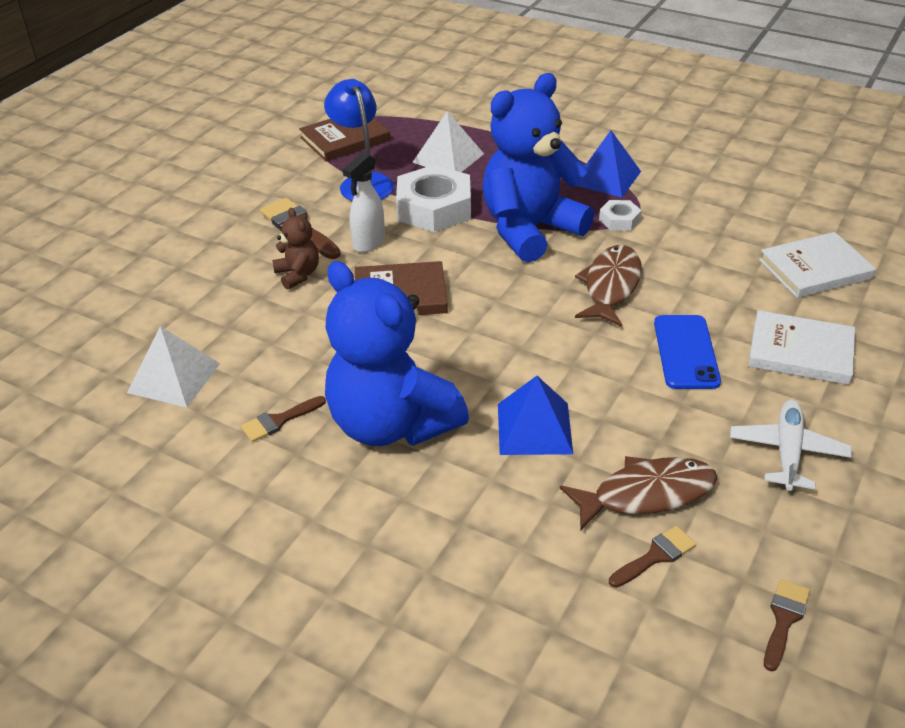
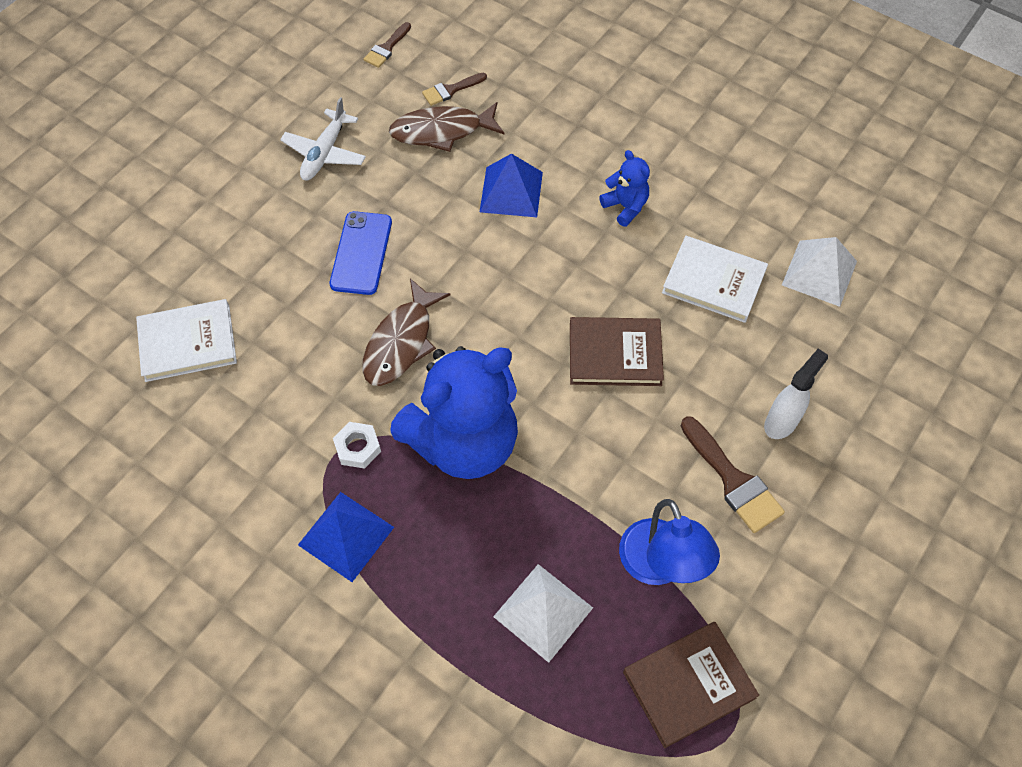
camera: 175 degrees left, 20 degrees up
brown brush [241,396,326,442] -> none
brown teddy bear [272,208,319,290] -> none
blue teddy bear [325,261,469,446] -> blue teddy bear [599,150,650,227], size x0.43
white spray bottle [343,153,385,252] -> white spray bottle moved to [764,349,828,439]
white nut [396,165,471,232] -> none
white book [748,310,855,385] -> white book moved to [662,236,768,323]

